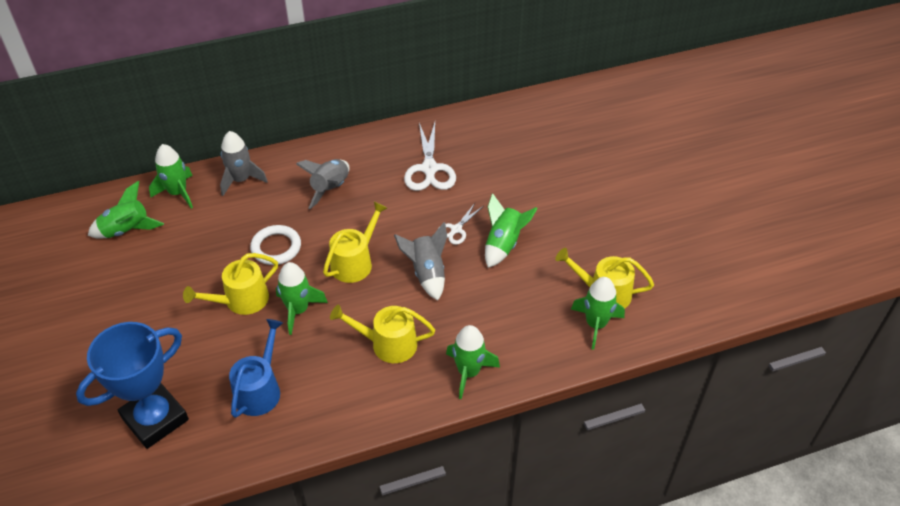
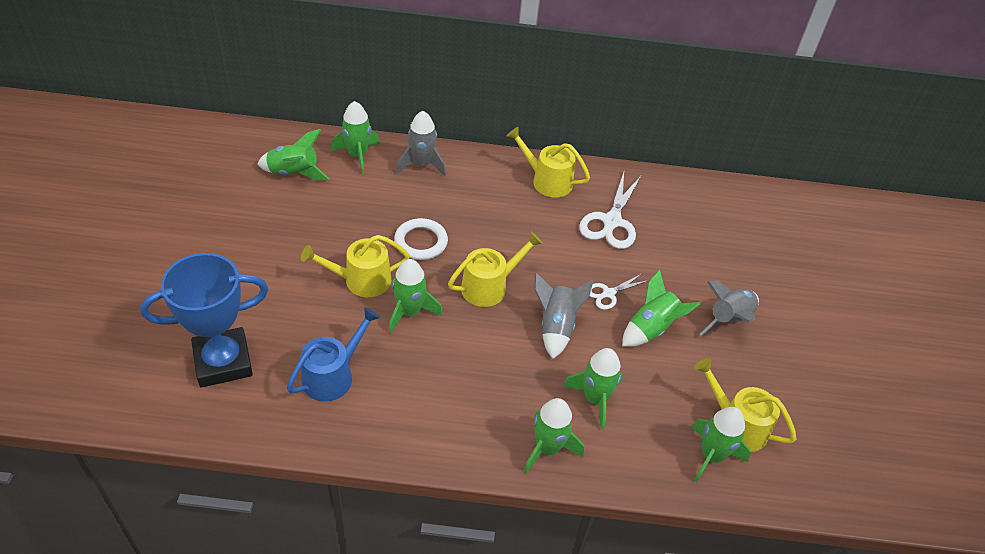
camera: 20 degrees right, 0 degrees up
grey rocket [296,159,349,209] -> grey rocket moved to [700,280,759,336]
yellow watering can [330,304,435,363] -> yellow watering can moved to [507,127,590,197]
none -> green rocket [562,348,623,429]

